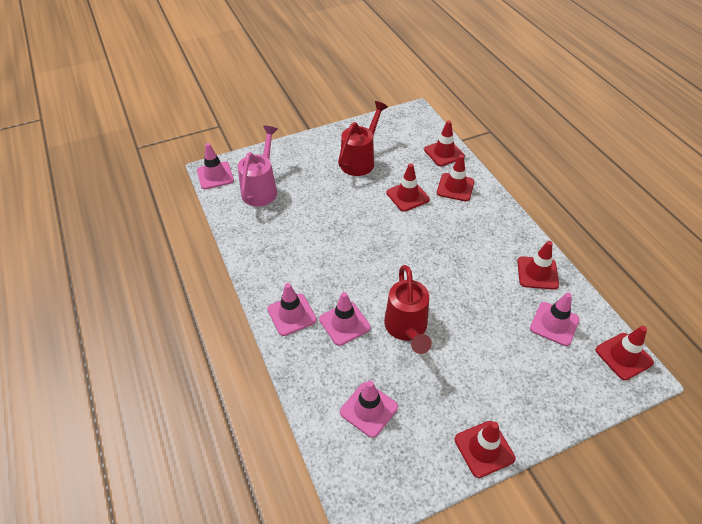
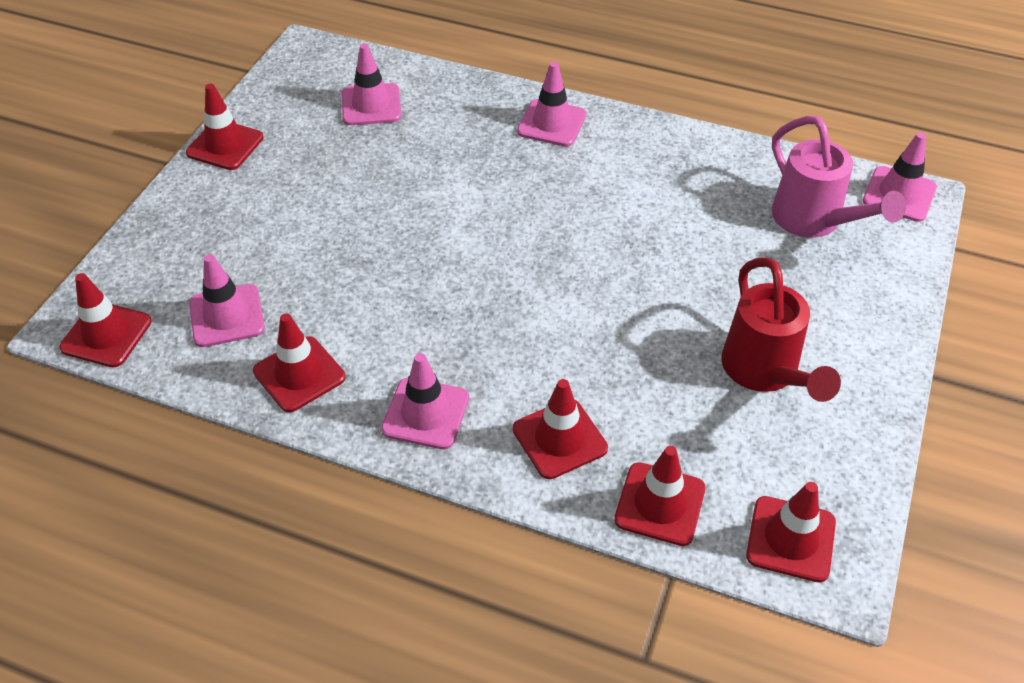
camera: 135 degrees right, 0 degrees up
pink traffic cone [319,292,371,346] -> pink traffic cone moved to [381,353,469,449]
red watering can [384,265,432,354] -> none
red traffic cone [386,163,430,212] -> red traffic cone moved to [746,482,836,583]

